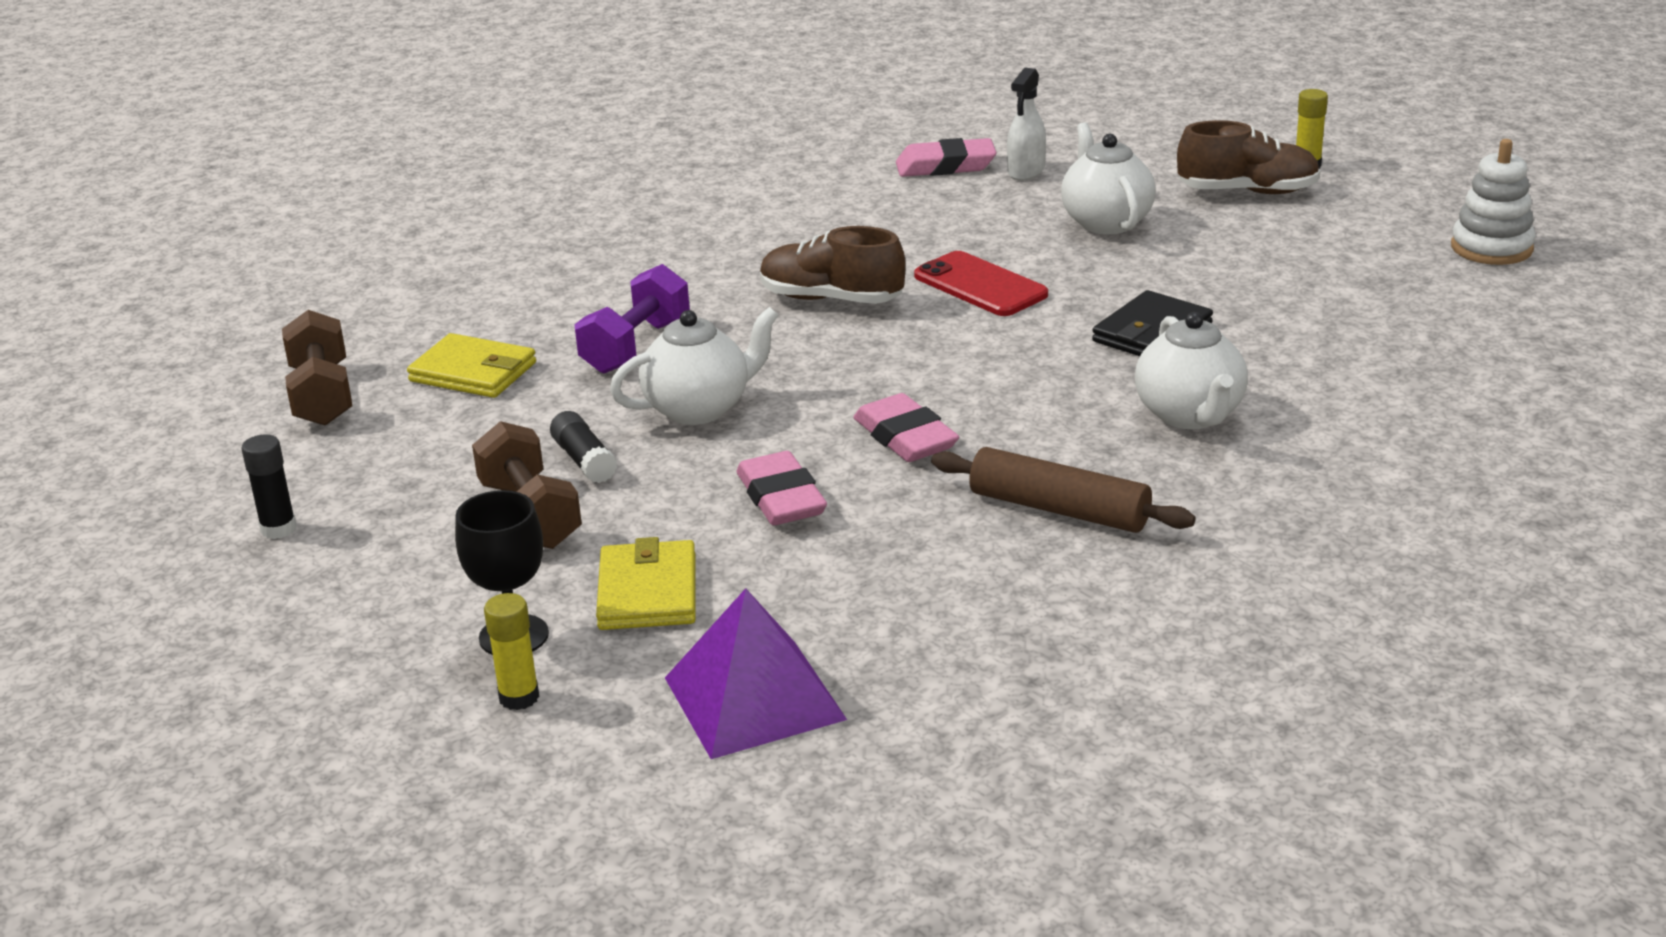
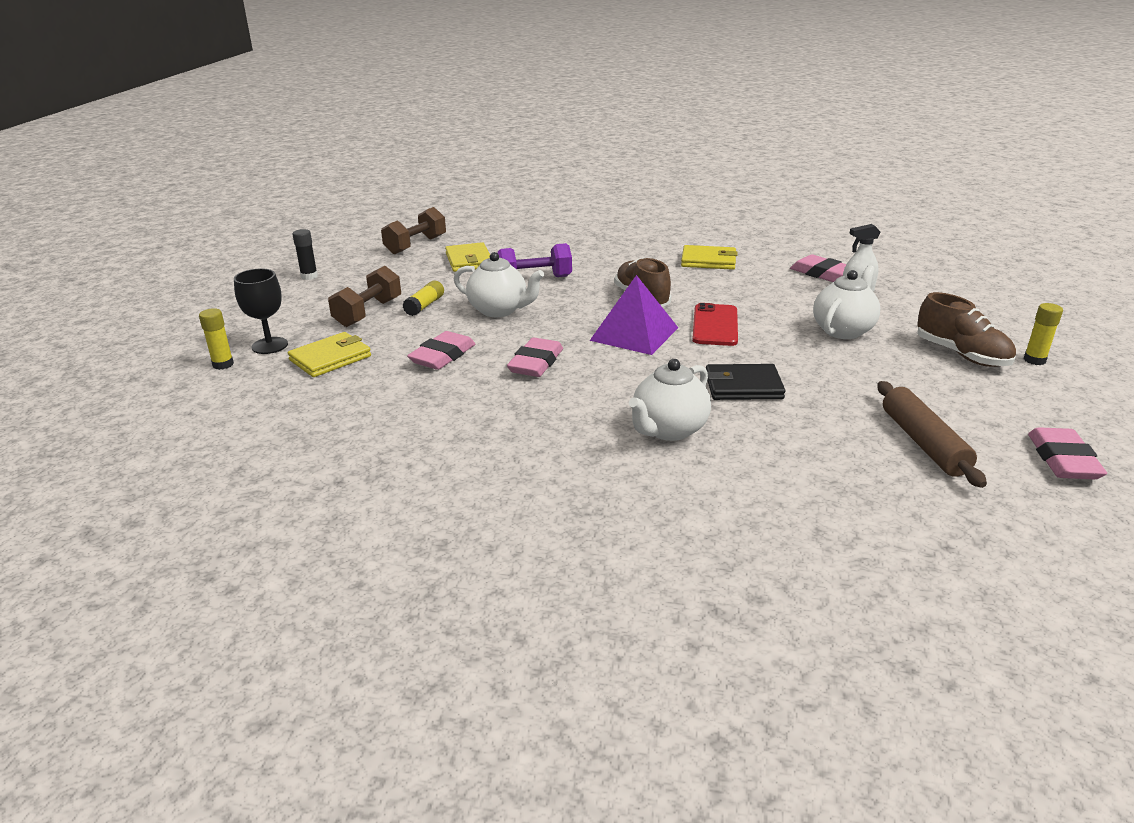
camera: 50 degrees right, 0 degrees up
black glue stick [550,411,617,483] -> yellow glue stick [403,280,444,316]
purple pyramid [665,588,847,759] -> purple pyramid moved to [590,275,678,355]
brown rolling pin [931,447,1195,533] -> brown rolling pin moved to [877,381,987,488]
white stacking toy [1451,139,1536,265] -> pink eraser [1028,427,1107,480]
none -> yellow wallet [681,245,737,270]

